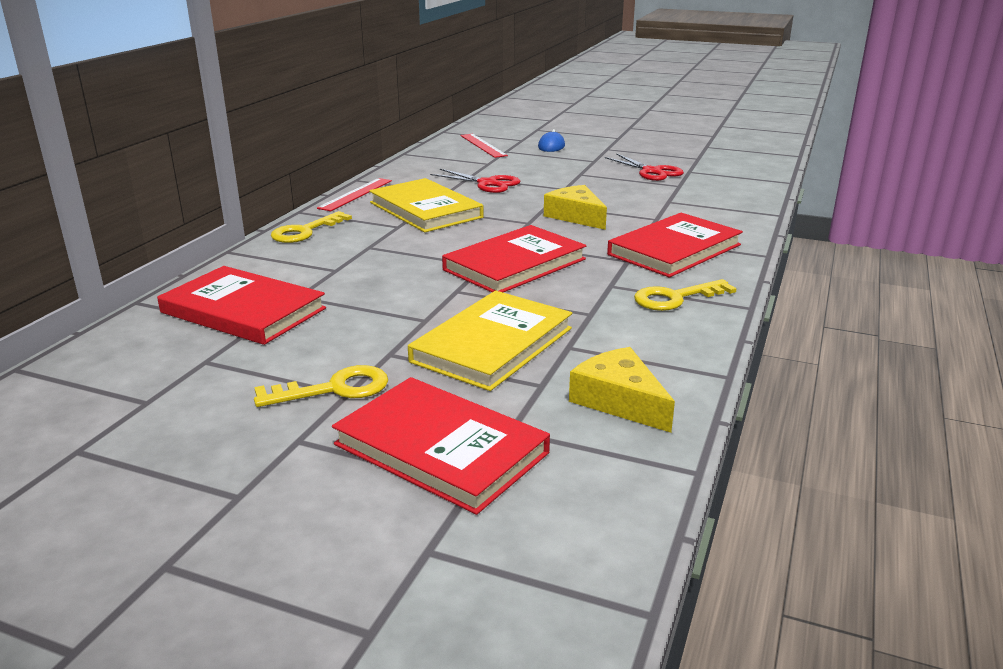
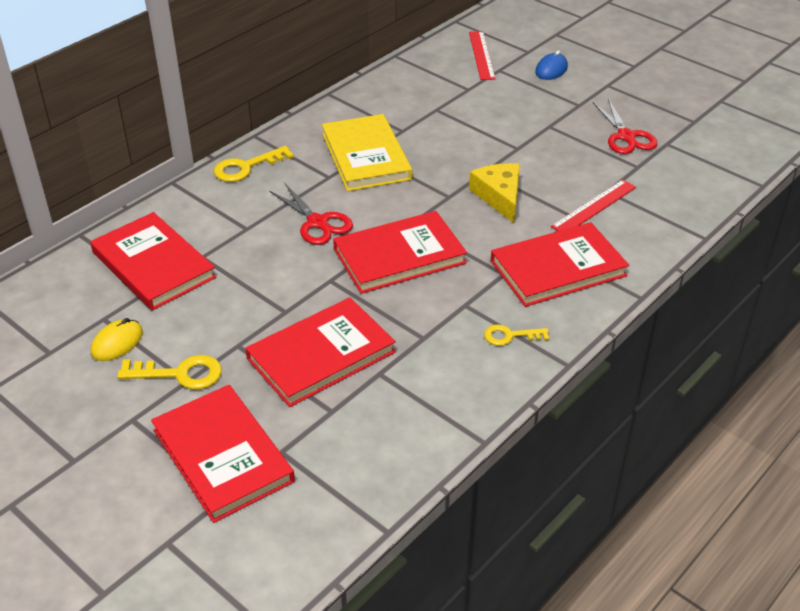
camera: 20 degrees right, 15 degrees up
red ruler [317,178,392,211] -> red ruler moved to [551,180,636,231]
yellow book [408,291,572,391] -> red book [245,297,396,407]
red scissors [430,169,520,193] -> red scissors moved to [269,182,353,245]
yellow cheese [569,347,675,433] -> none
yellow key [634,279,737,311] -> yellow key [484,324,549,346], size x0.66
none -> yellow mouse [91,318,143,361]

